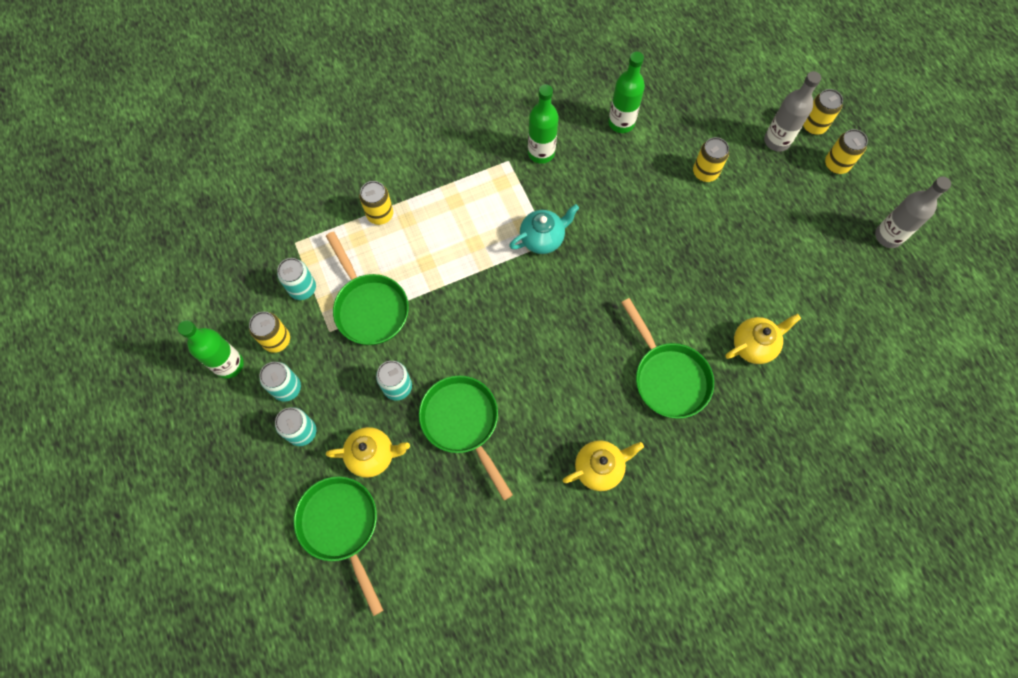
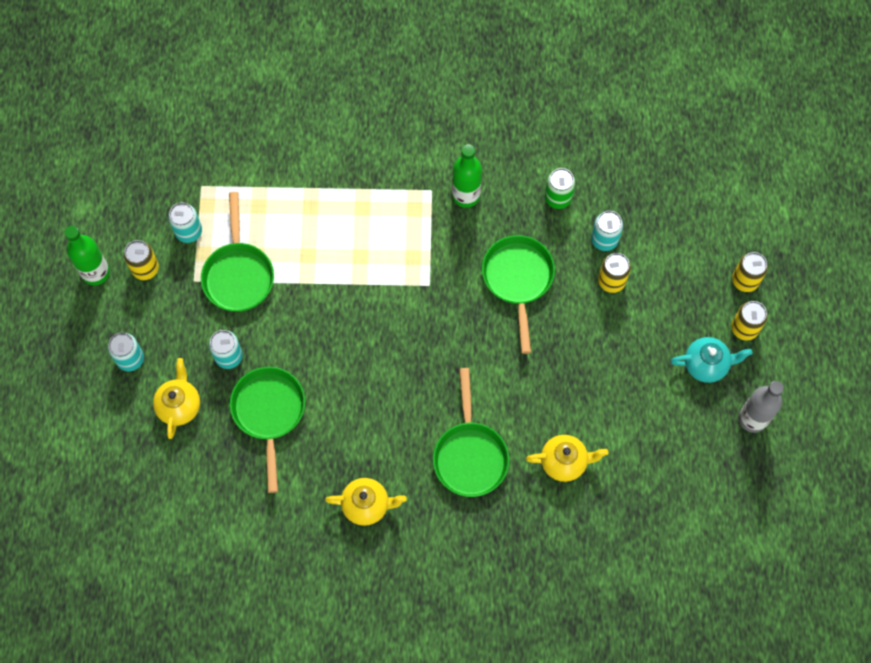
camera: 25 degrees right, 0 degrees up
turquoise can [260,362,301,402] -> turquoise can moved to [591,211,623,251]
green pan [294,476,383,616] -> green pan moved to [482,235,555,354]
yellow teapot [326,427,410,478] -> yellow teapot turned 105 degrees counterclockwise [153,358,200,439]
yellow can [360,181,393,225] -> none
turquoise teapot [509,204,579,254] -> turquoise teapot moved to [671,337,752,383]
green bottle [608,51,645,133] -> green can [545,168,575,209]
grey bottle [764,71,821,152] -> none

